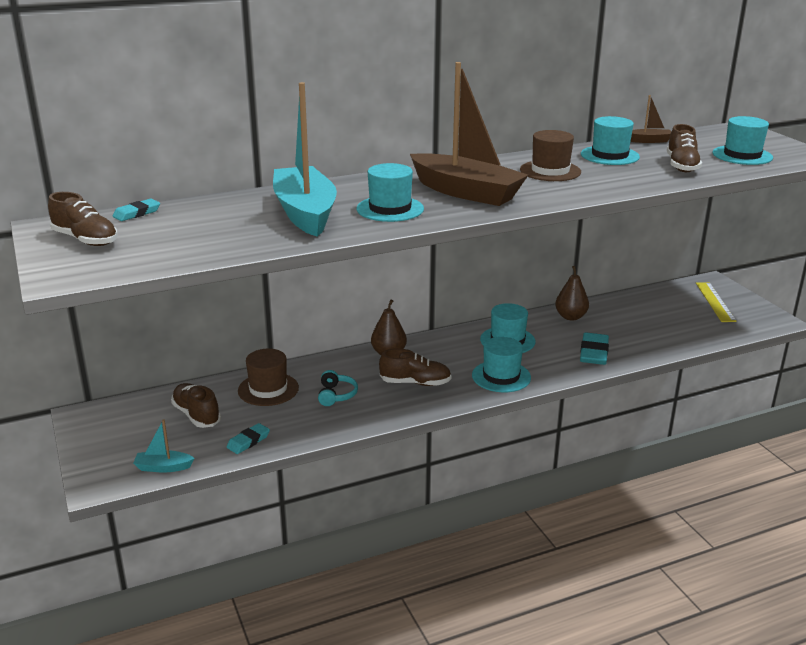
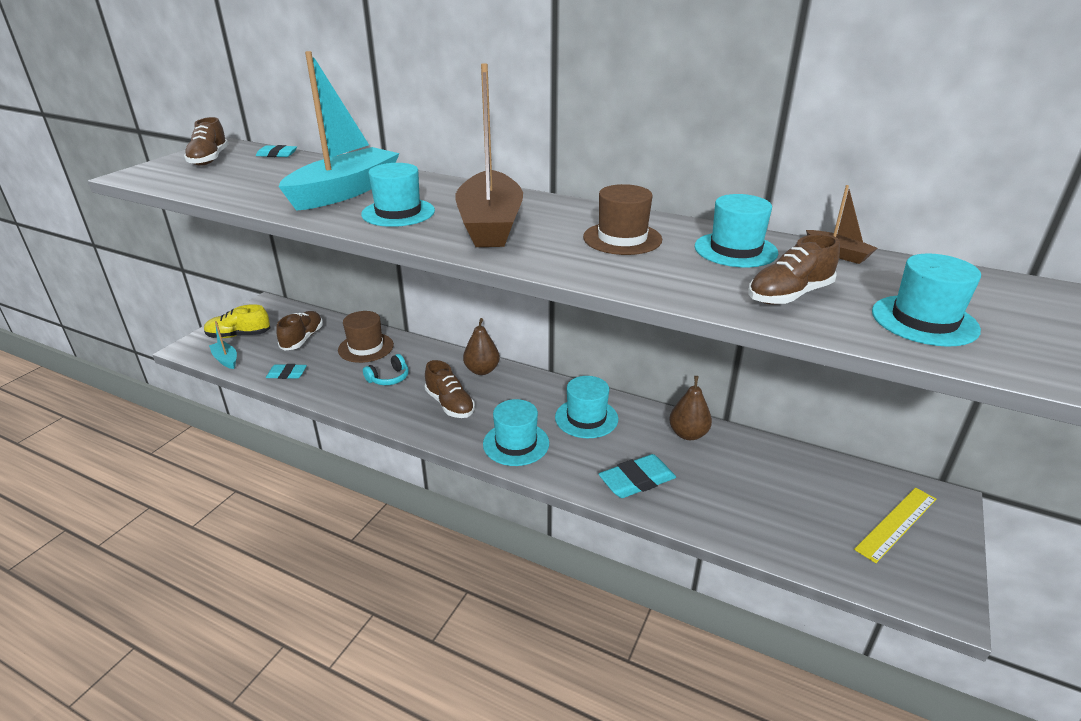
camera: 50 degrees right, 5 degrees up
none -> yellow shoe [204,304,271,338]

